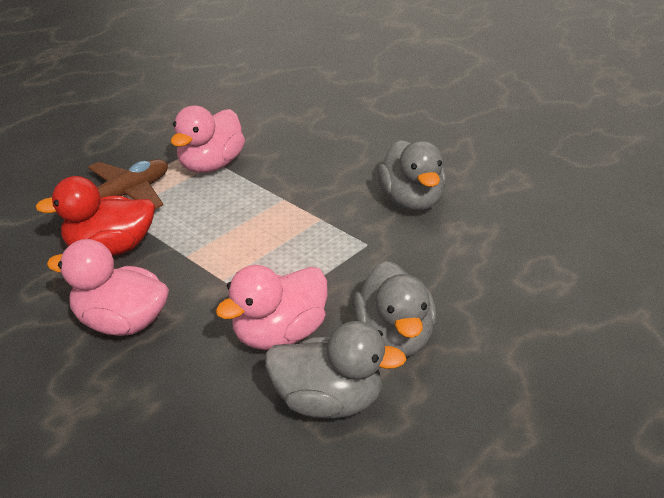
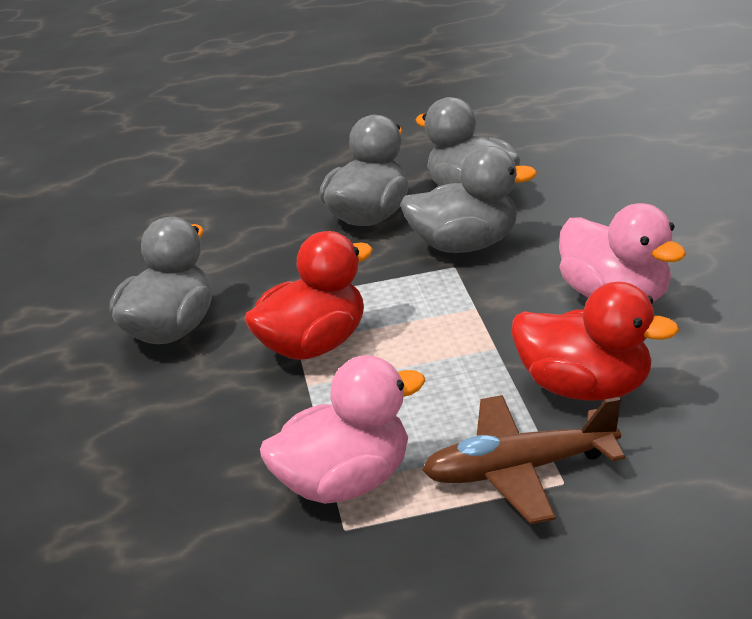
camera: 140 degrees left, 5 degrees down
pink duck [216,265,327,350] -> grey duck [400,146,537,253]
none -> red duck [244,231,373,360]

